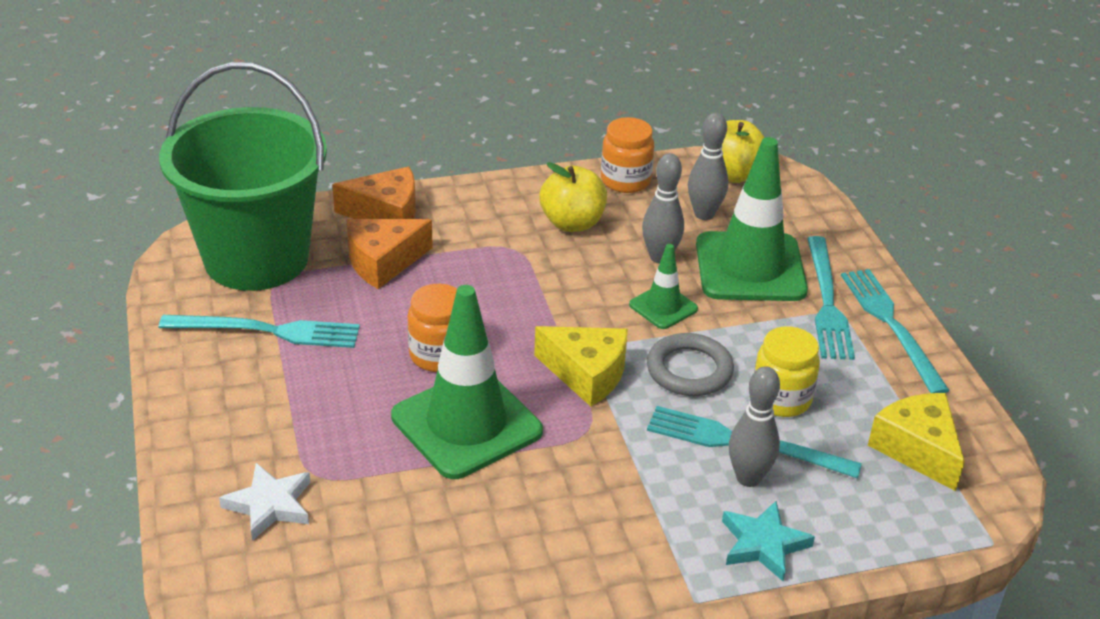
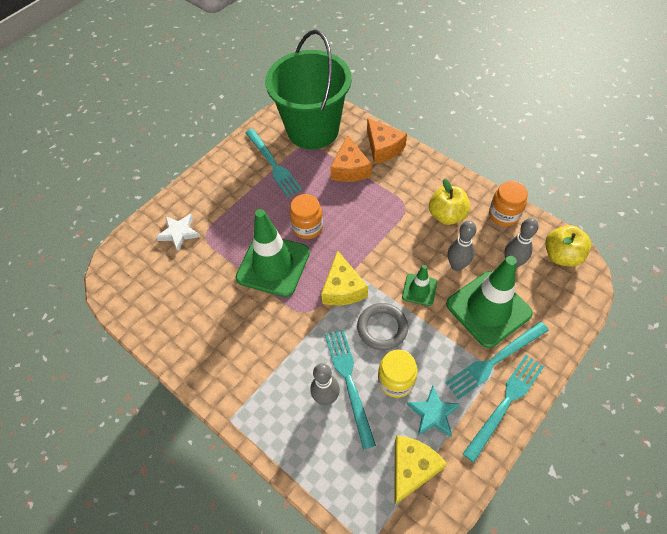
camera: 60 degrees right, 20 degrees up
orange cheese [347,219,433,289] -> orange cheese turned 120 degrees counterclockwise [330,135,372,182]
turquoise star [722,501,815,581] -> turquoise star moved to [407,386,460,437]

